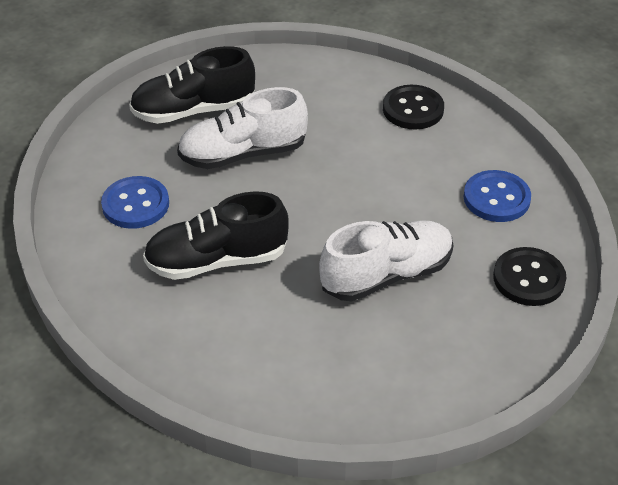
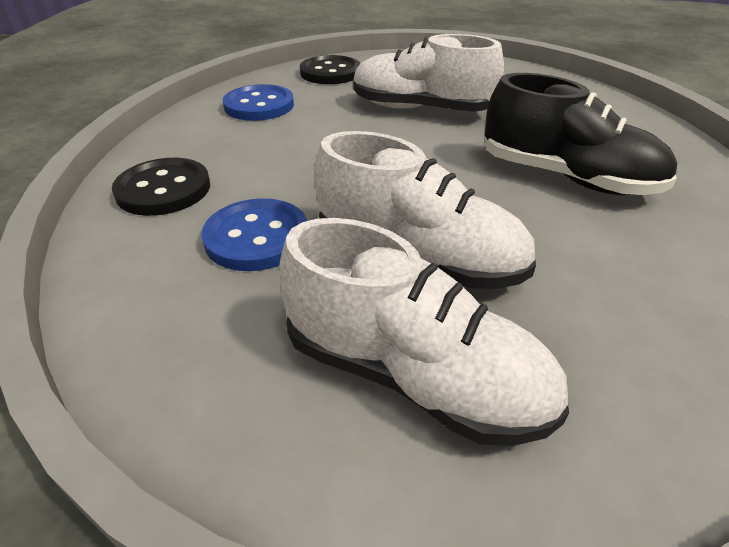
camera: 135 degrees left, 5 degrees down
blue button [101,176,169,229] -> blue button moved to [201,198,307,271]
black shoe [129,46,255,124] -> white shoe [279,218,569,446]

